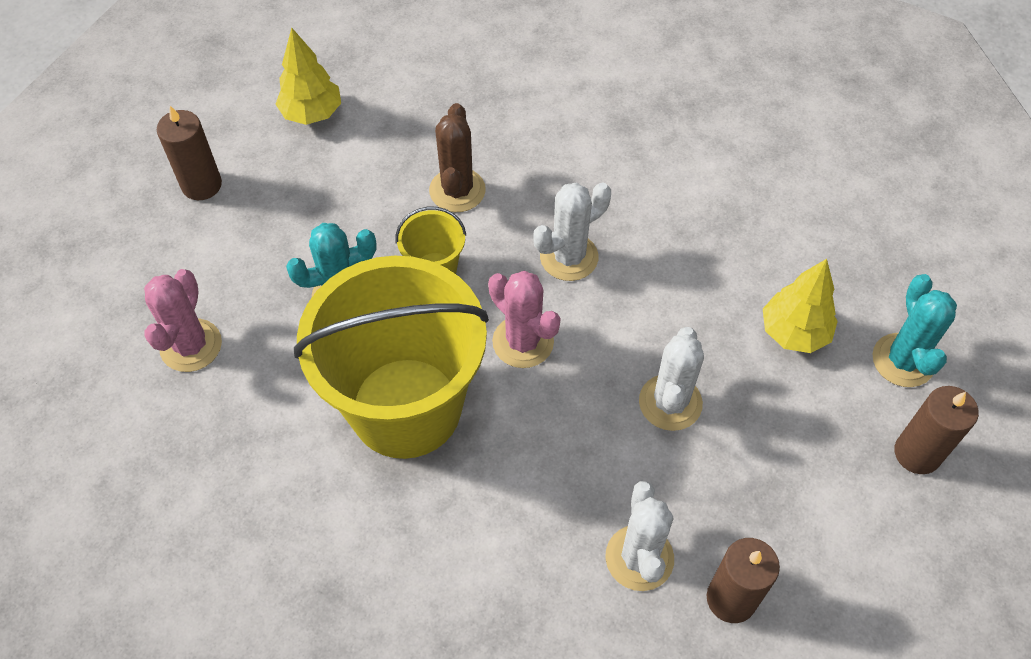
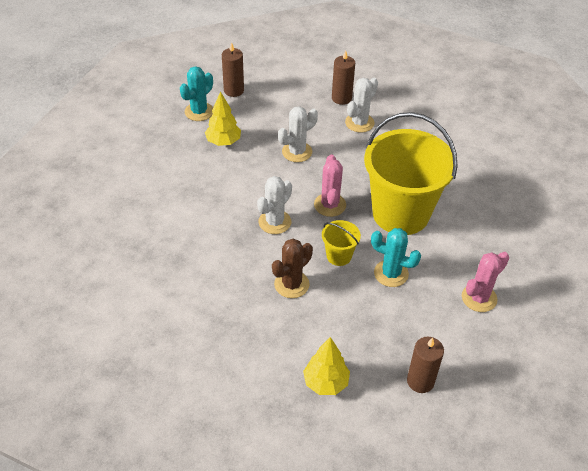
camera: 140 degrees left, 10 degrees down
white cactus [533,183,611,281] -> white cactus turned 60 degrees counterclockwise [257,176,292,234]

